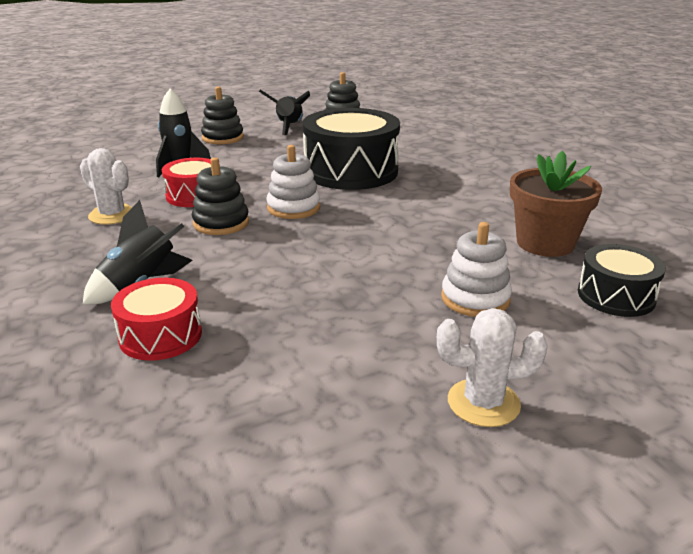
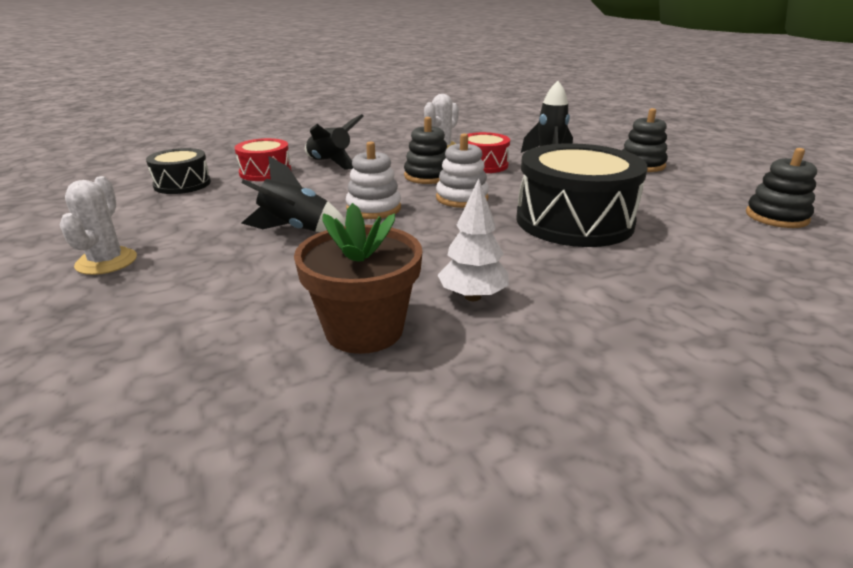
camera: 90 degrees right, 0 degrees up
black rocket [259,90,310,135] -> black rocket moved to [242,156,345,232]
white stacking toy [441,222,512,317] -> white stacking toy moved to [346,141,401,219]
black drum [578,244,666,317] -> black drum moved to [146,148,211,194]
none -> white tree [438,178,509,301]

